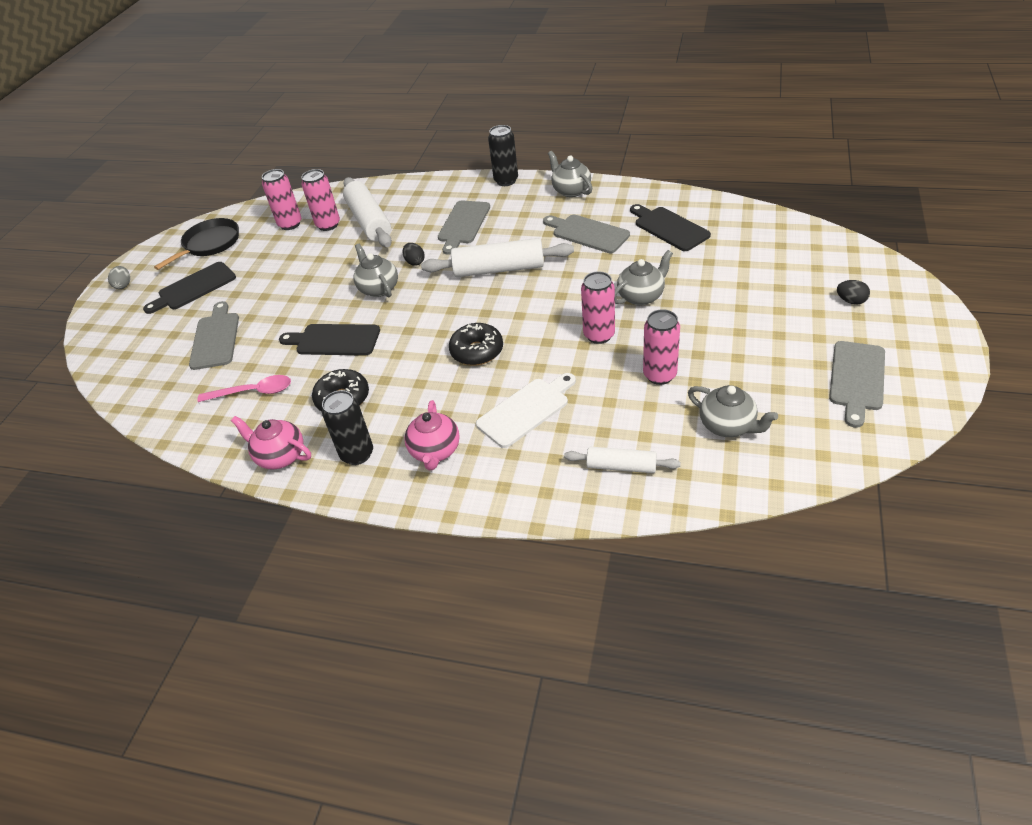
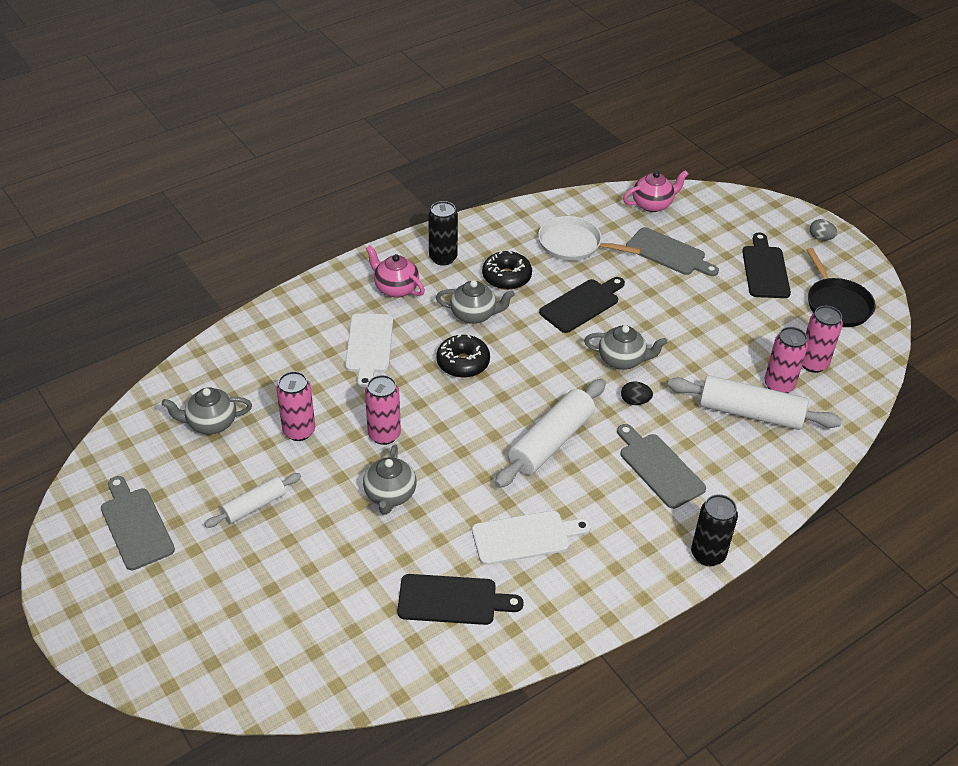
camera: 125 degrees right, 0 degrees up
pink spoon [198,375,291,402] -> white pan [538,216,641,261]
pink teapot [231,416,311,469] -> pink teapot moved to [623,170,688,212]
grey cutting board [543,215,630,253] -> white cutting board [472,511,591,565]
grey teapot [548,151,593,197] -> grey teapot moved to [436,280,515,324]
white rolling pin [564,447,681,473] -> white rolling pin moved to [205,473,301,528]
black egg [837,280,870,305] -> none

